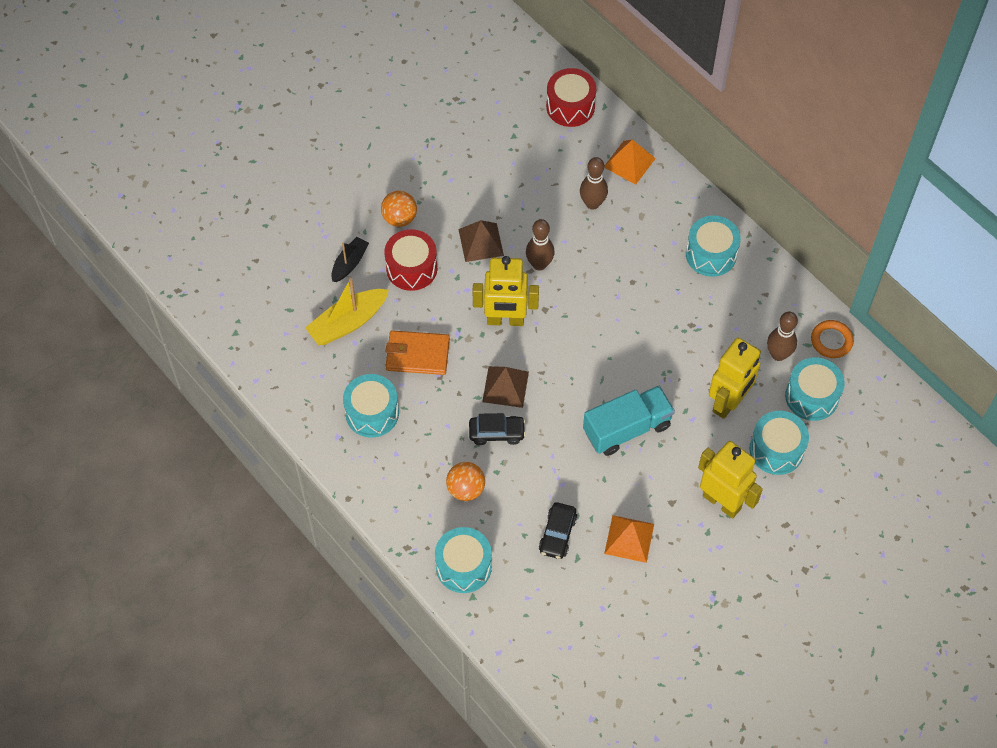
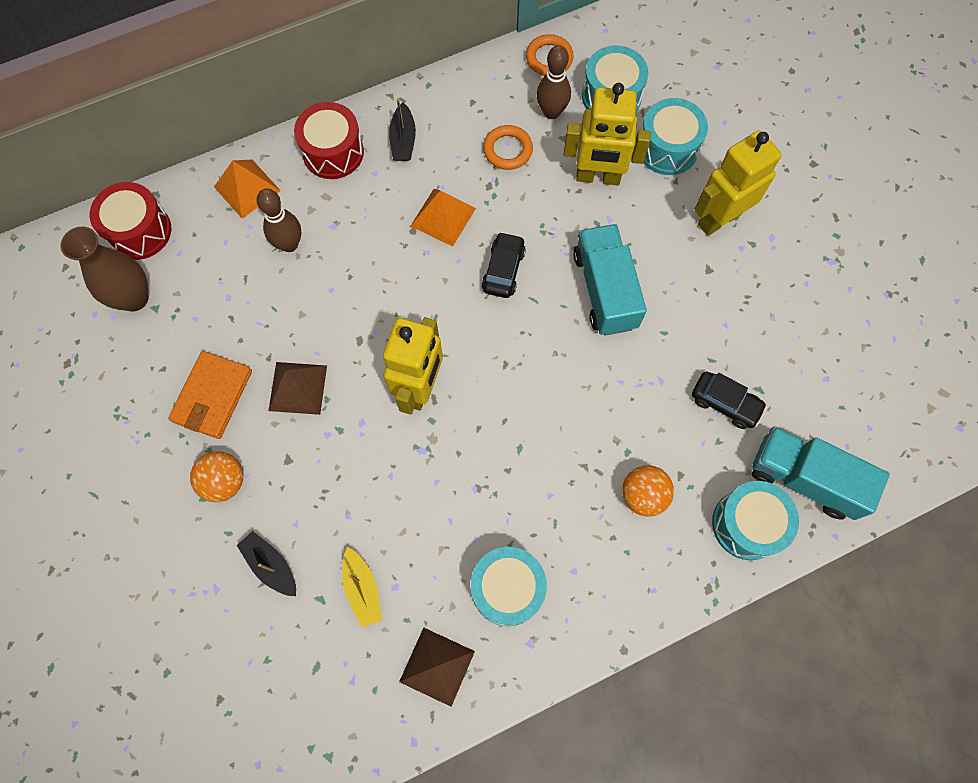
camera: 75 degrees left, 10 degrees up
yellow boat [305,278,389,345] -> yellow boat [342,547,382,628], size x0.62
red drum [385,229,437,291] -> red drum moved to [294,102,364,179]
orange wallet [385,330,450,375] -> orange wallet moved to [168,351,252,439]
black car [469,413,526,445] -> black car moved to [481,232,526,298]
brown pyramid [482,366,529,408] -> brown pyramid moved to [399,627,475,707]
brown bowling pin [526,219,555,271] -> none
orange pyramid [604,515,654,563] -> orange pyramid moved to [411,189,476,247]
turquoise drum [686,216,741,277] -> black boat [389,98,416,161]
yellow robot [709,338,761,419] -> yellow robot turned 135 degrees clockwise [563,83,651,185]
none -> brown vase [61,227,149,312]
none -> orange ring [483,125,533,170]
none -> turquoise truck [752,426,890,520]

